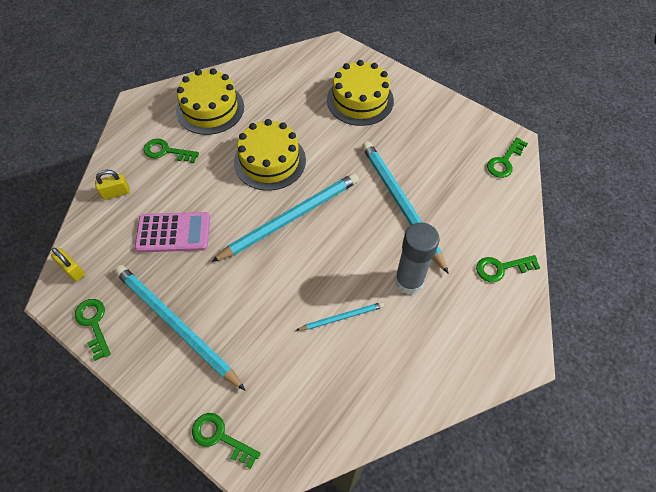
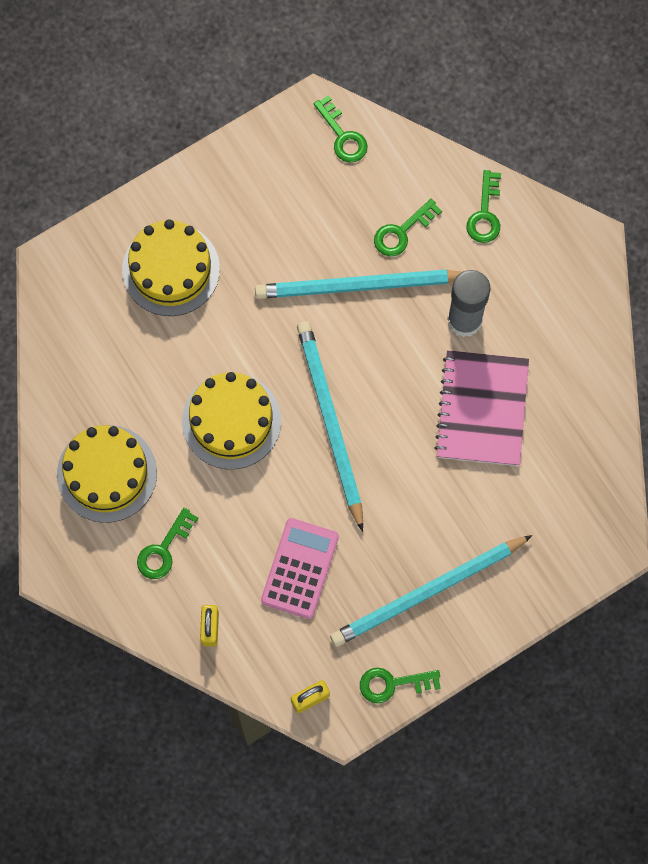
camera: 70 degrees left, 15 degrees up
green key [192,413,261,469] -> green key moved to [374,199,442,256]
turquoise pencil [297,302,384,330] -> pink notebook [434,350,529,466]

